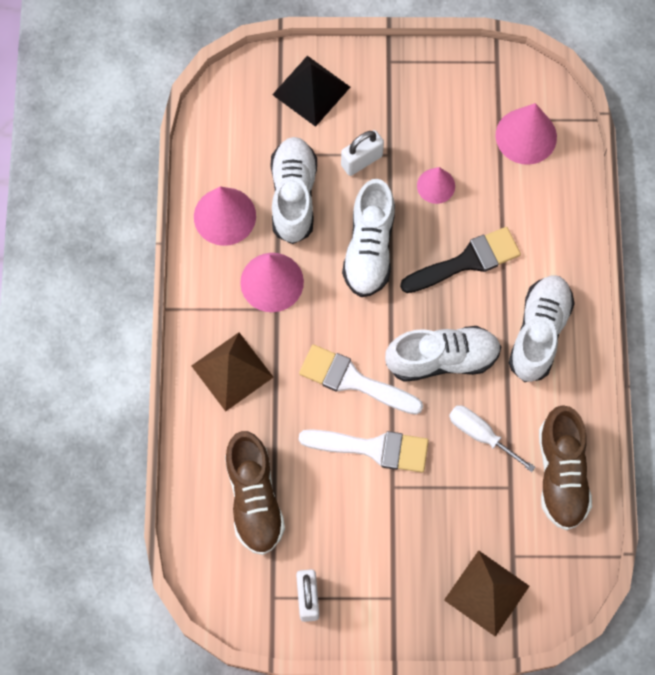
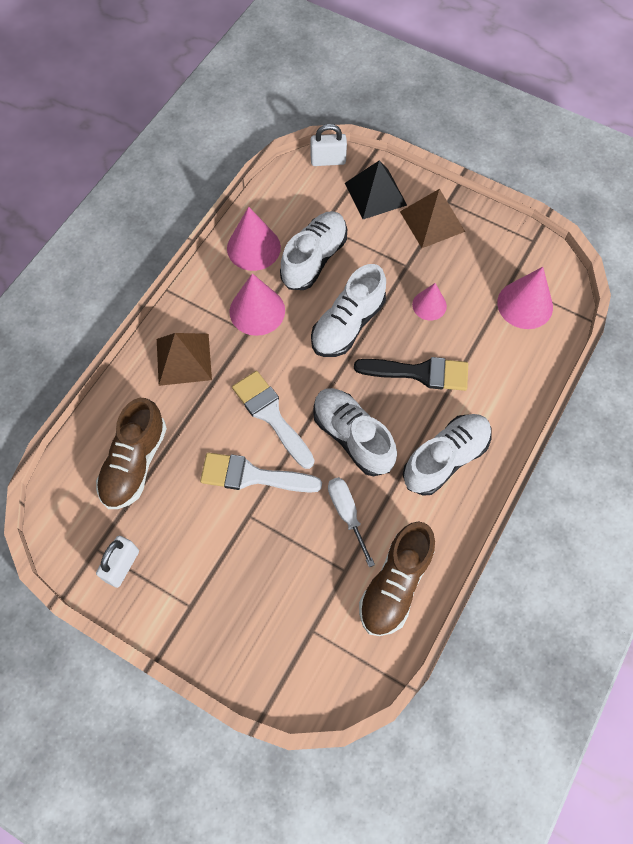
camera: 30 degrees right, 5 degrees down
white brush [299,429,429,472] -> white brush turned 150 degrees clockwise [200,452,322,493]
white padlock [341,130,384,176] -> white padlock moved to [310,124,347,166]
white shoe [385,326,501,382] -> white shoe turned 150 degrees counterclockwise [313,388,397,476]
brown pyramid [444,550,530,637] -> brown pyramid moved to [400,189,465,248]

